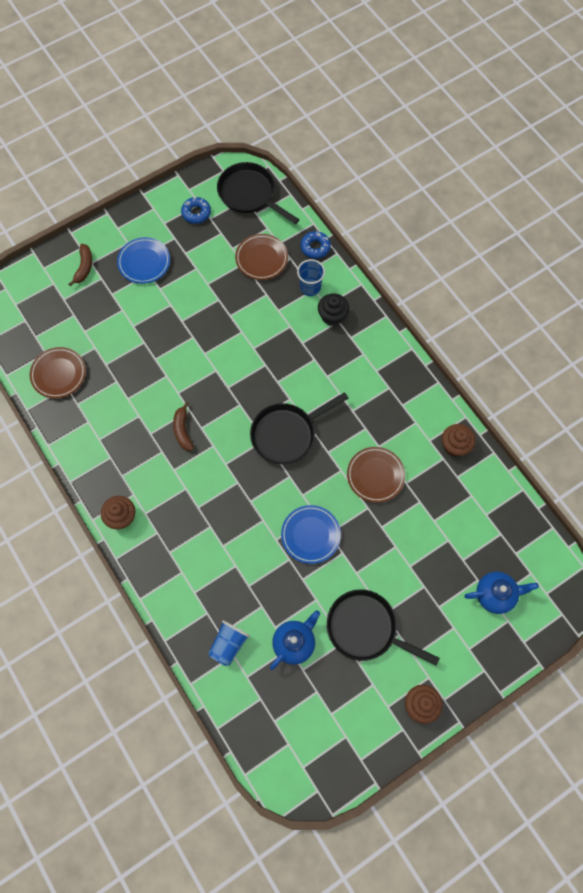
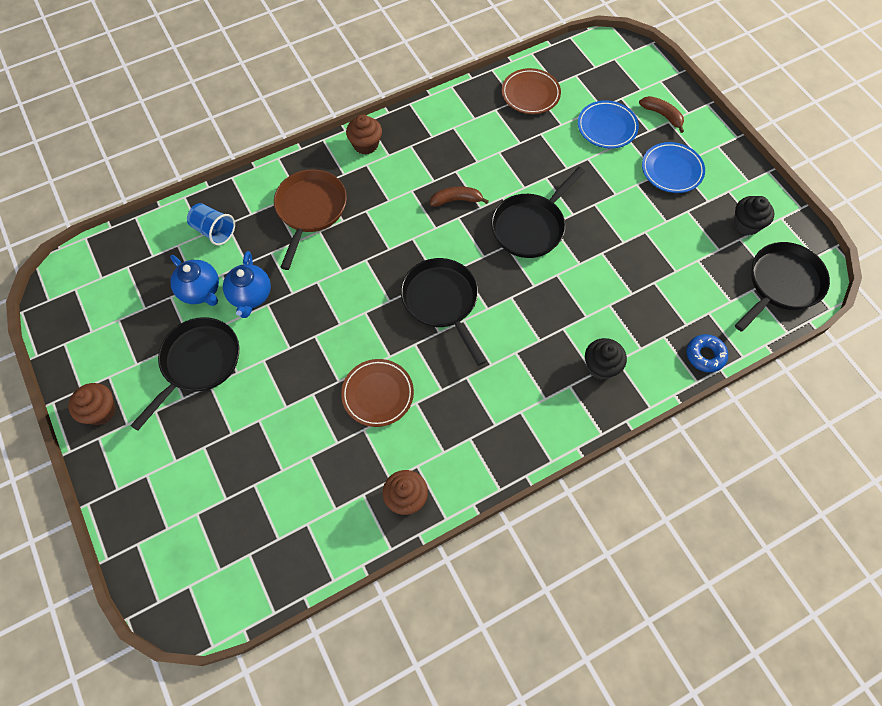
camera: 95 degrees right, 5 degrees down
brown banana [69,244,92,286] -> brown banana turned 150 degrees counterclockwise [639,96,684,133]
blue donut [181,197,211,224] -> black cupcake [734,196,774,235]
brown plate [235,234,288,280] -> none
blue plate [281,505,341,564] -> blue plate moved to [578,100,639,149]
blue cup [297,259,325,296] -> none
blue teapot [464,572,539,614] -> blue teapot moved to [223,251,271,318]
none -> brown pan [274,169,347,270]
none -> black pan [491,167,585,258]

